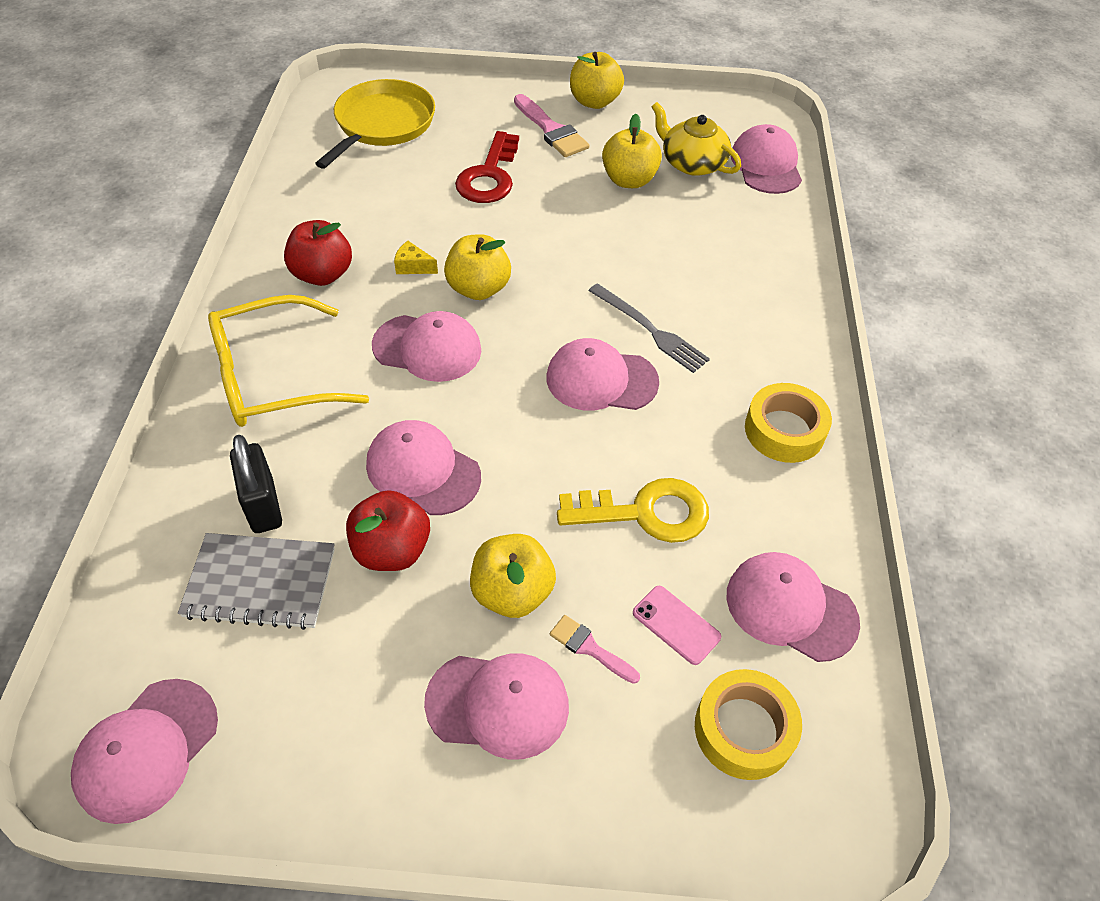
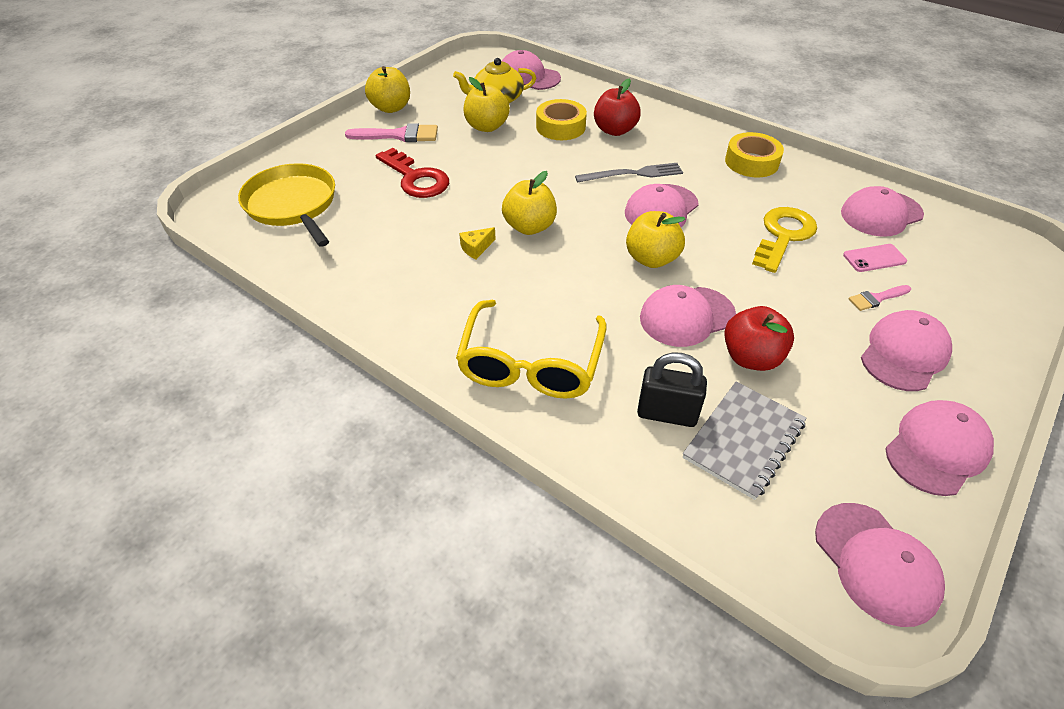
camera: 55 degrees left, 5 degrees down
red apple [284,220,352,286] -> red apple moved to [594,78,641,136]
pink cap [372,311,481,382] -> pink cap moved to [885,400,994,496]
yellow apple [470,534,556,618] -> yellow apple moved to [626,211,685,268]
yellow tape [695,669,802,780] -> yellow tape moved to [536,99,587,140]

